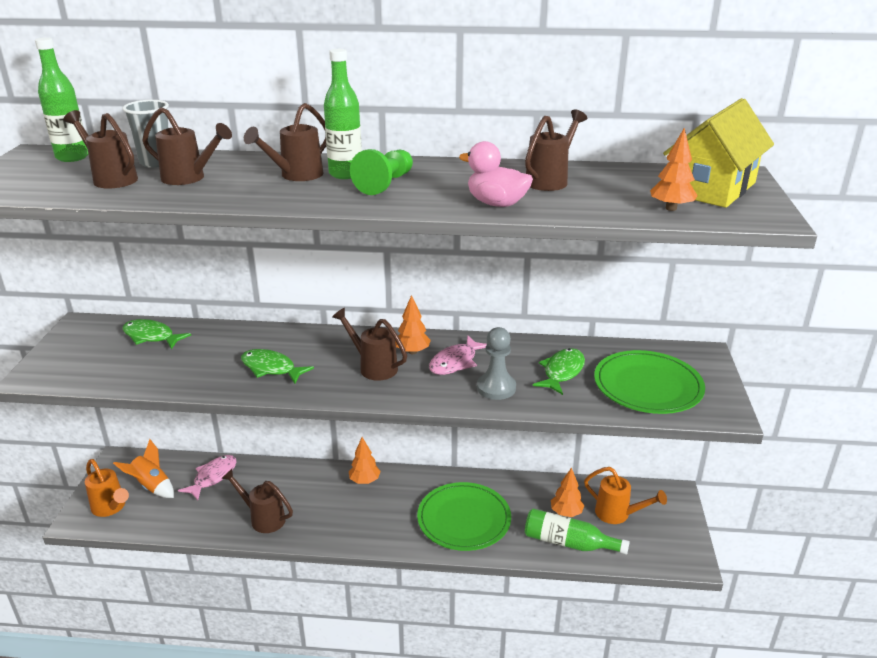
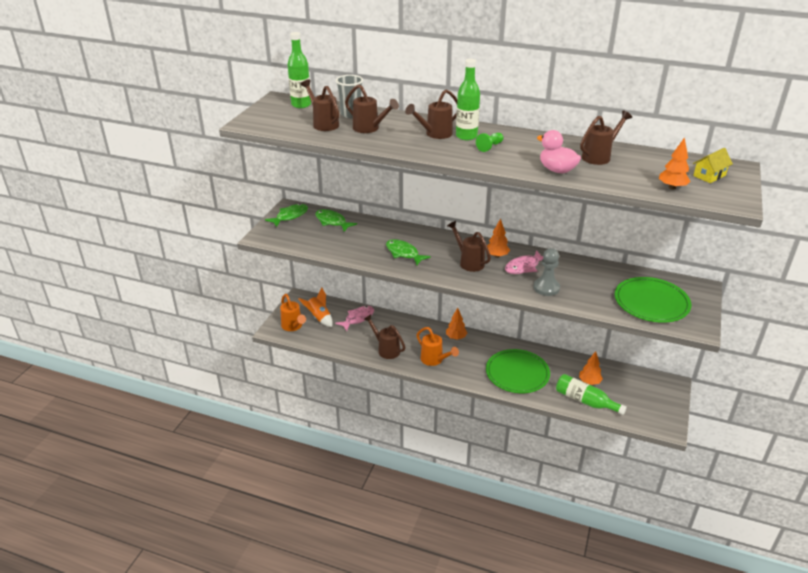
camera: 15 degrees right, 5 degrees up
green pawn [350,149,413,195] -> green pawn [476,133,503,152], size x0.65
green fish [533,348,585,395] -> green fish moved to [265,204,308,227]
orange watering can [584,467,667,524] -> orange watering can moved to [417,327,459,366]
yellow house [663,98,774,208] -> yellow house [693,148,733,183], size x0.48

